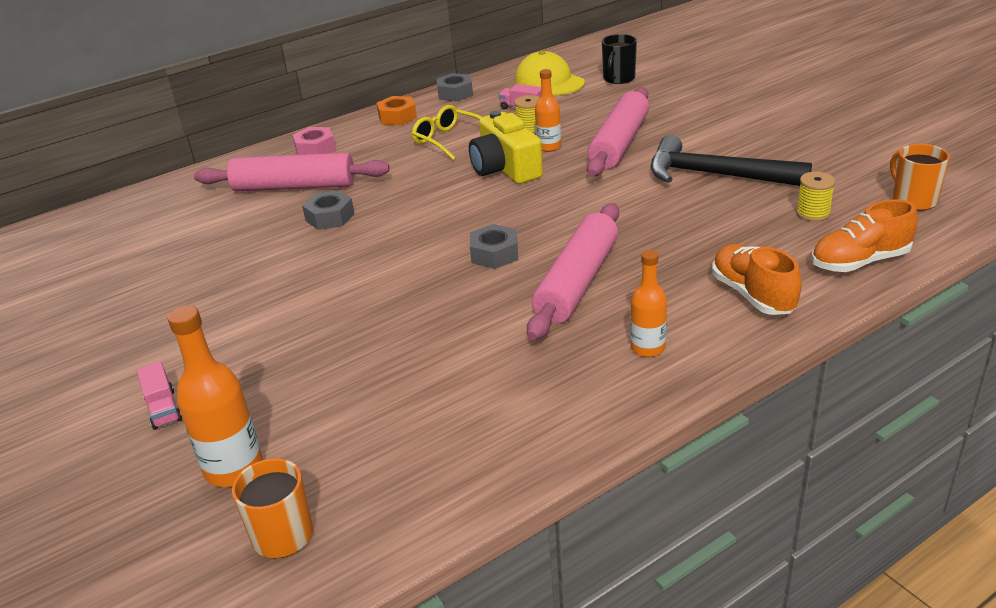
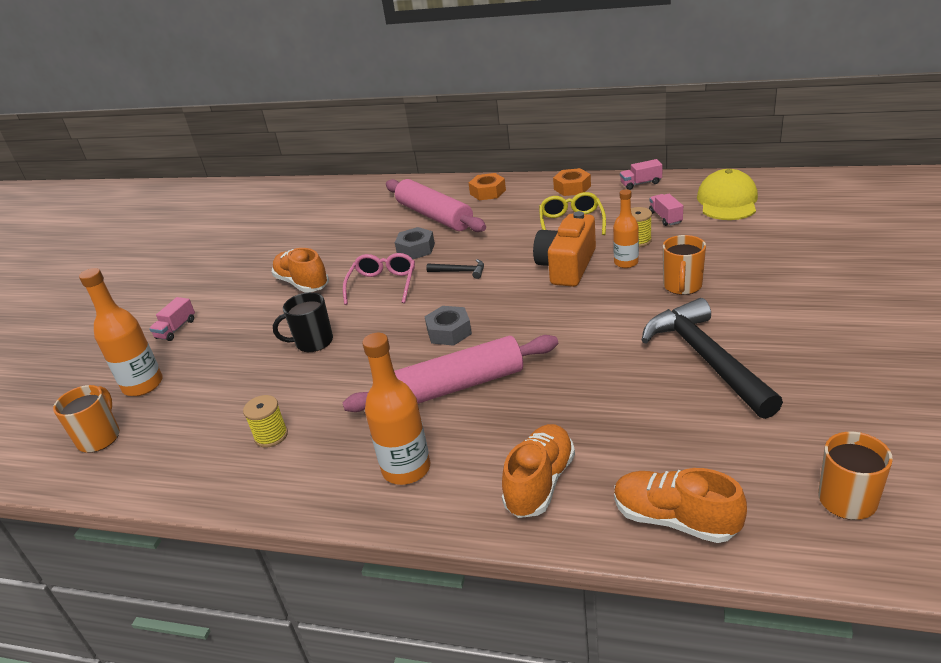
camera: 50 degrees right, 0 degrees up
pink nut [293,127,336,155] -> orange nut [469,173,506,200]
grey nut [436,73,473,102] -> pink truck [620,159,663,190]
yellow camera [469,110,543,184] -> orange camera [533,211,596,287]
pink rolling pin [587,87,649,176] -> orange mug [663,235,706,295]
black mug [602,34,637,84] -> black mug moved to [273,292,333,352]
orange bottle [630,250,667,357] -> orange bottle [362,333,431,485], size x1.55
yellow spool [796,172,835,222] -> yellow spool moved to [243,395,288,448]
none -> orange shoe [272,248,329,293]
none -> pink glasses [343,253,415,305]
none -> black hammer [426,259,484,279]

